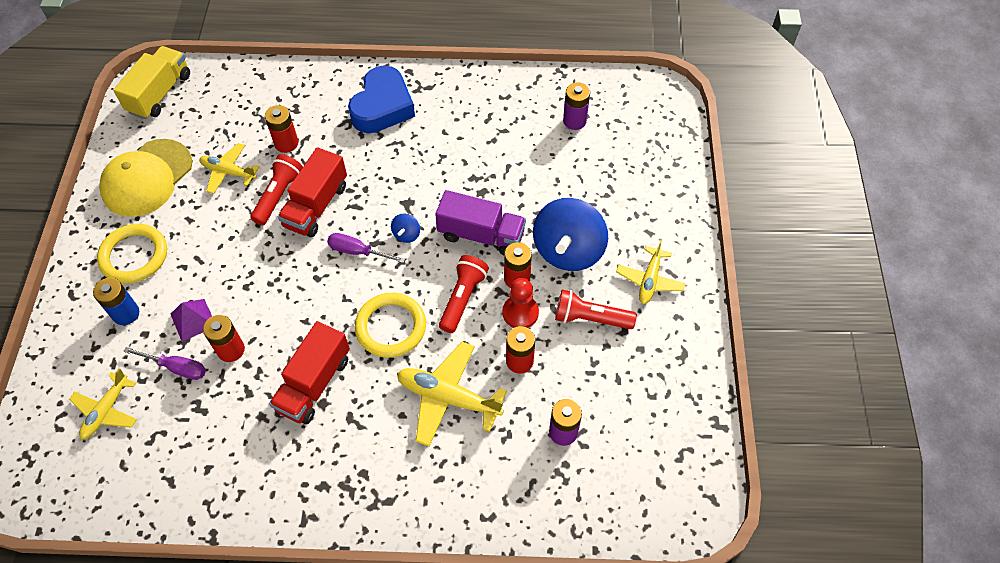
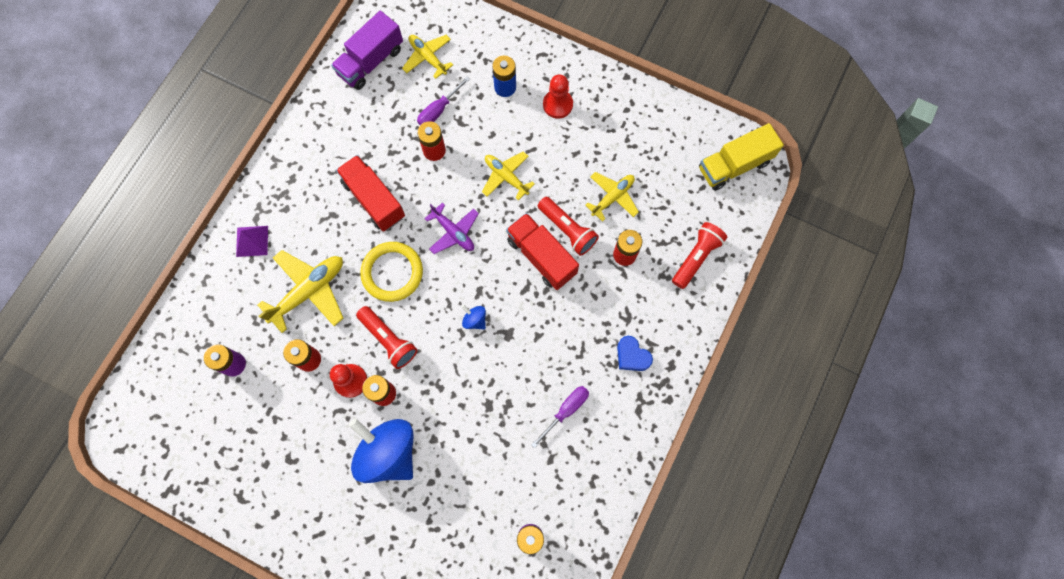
camera: 115 degrees right, 15 degrees up
yellow ring [97,224,167,284] -> red pawn [543,74,573,119]
yellow cap [99,139,192,217] -> none
yellow truck [113,46,190,119] -> yellow truck turned 105 degrees clockwise [699,123,784,191]
purple pyramid [171,299,212,342] -> purple pyramid moved to [236,226,268,257]
purple screwdriver [327,233,405,263] -> purple screwdriver moved to [531,386,589,448]
blue heart [348,66,415,133] -> blue heart [617,336,653,371], size x0.51
purple truck [435,190,526,255] -> purple truck moved to [331,11,403,90]
red flashlight [555,290,637,329] -> red flashlight moved to [672,222,727,289]
yellow plane [616,239,685,304] -> yellow plane moved to [482,151,535,200]
none -> purple plane [425,203,479,254]

